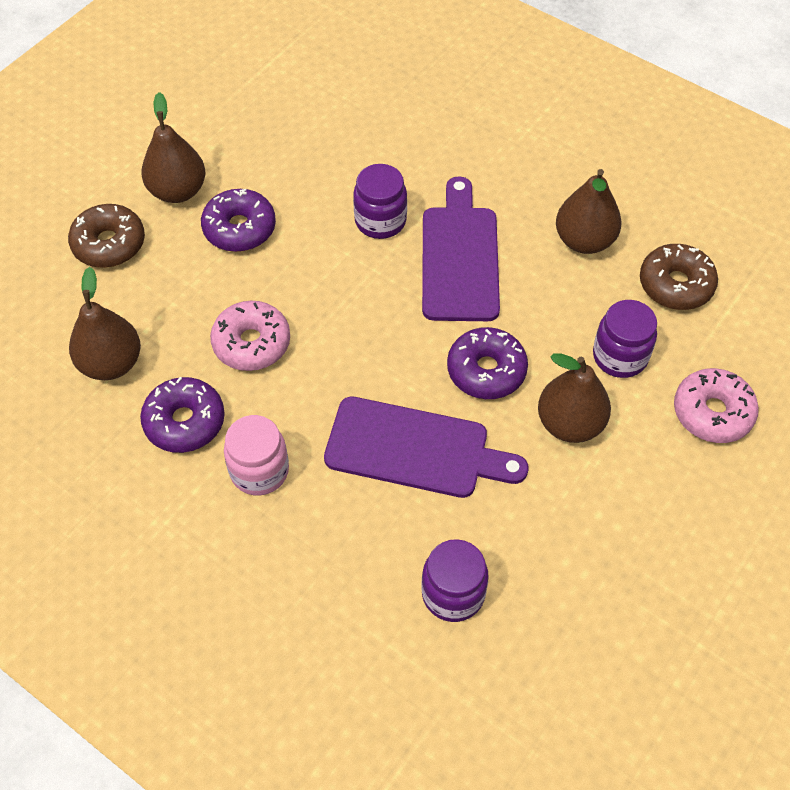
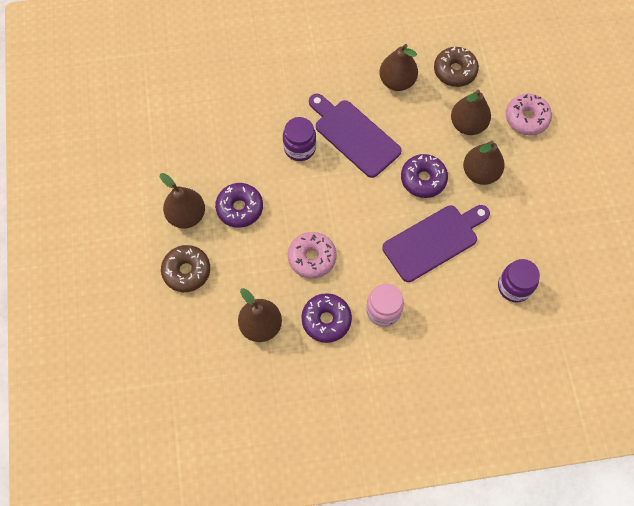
camera: 45 degrees left, 10 degrees up
purple jar [593,300,657,378] -> brown pear [451,90,491,135]

